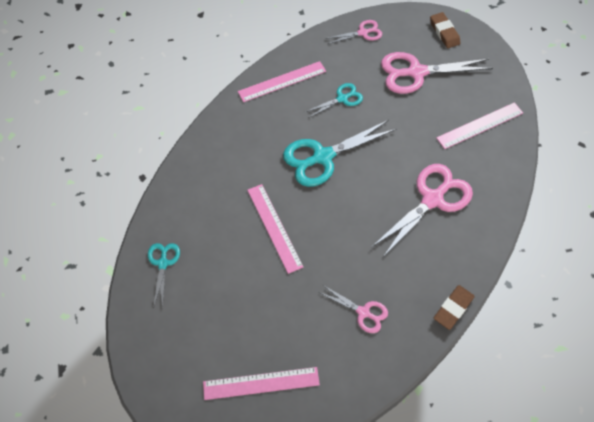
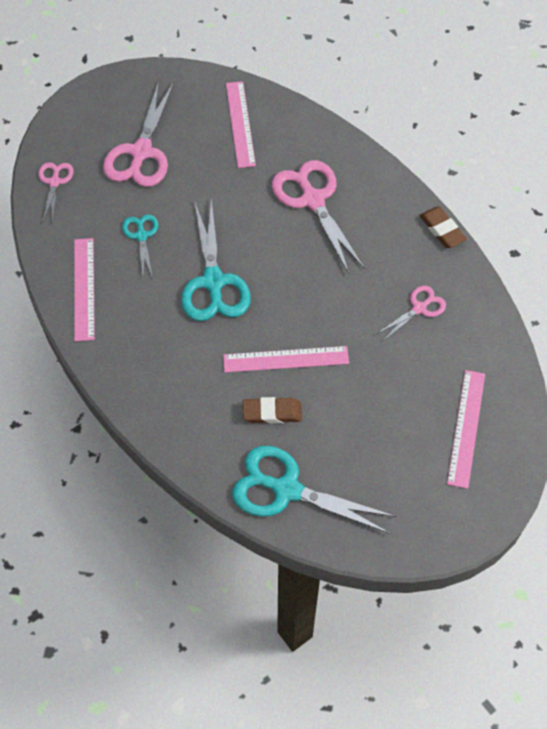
camera: 70 degrees left, 0 degrees up
turquoise scissors [148,243,180,308] -> turquoise scissors [233,446,397,534], size x1.86
brown eraser [430,12,461,48] -> brown eraser moved to [243,397,302,424]

